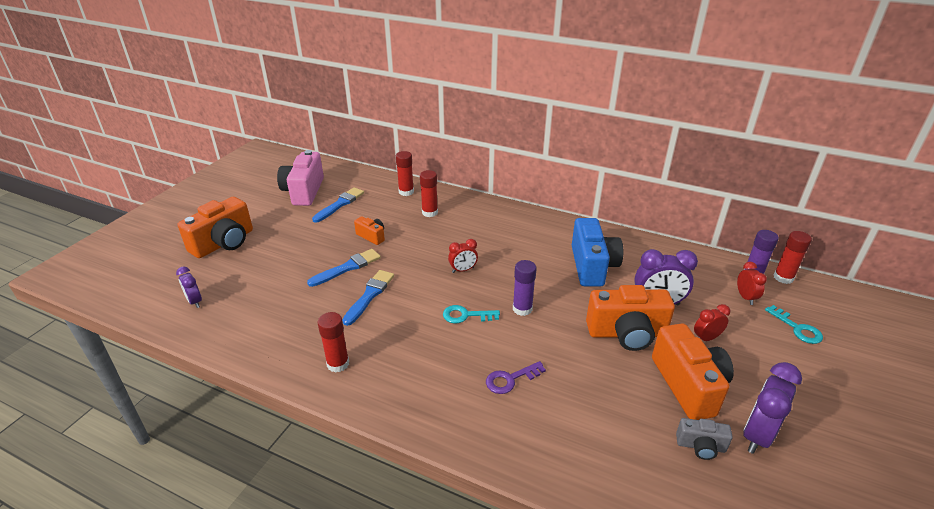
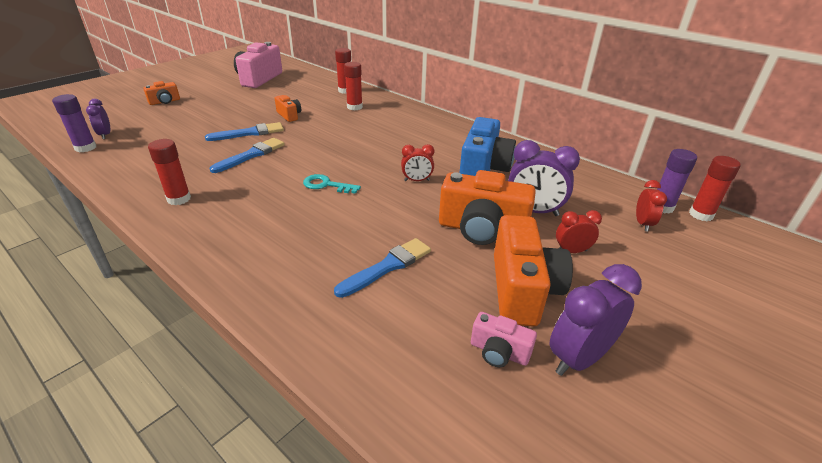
camera: 15 degrees right, 0 degrees up
orange camera [178,197,253,258] -> orange camera [143,81,180,105], size x0.50
blue brush [312,187,364,223] -> blue brush moved to [334,238,431,298]
red clock [448,239,478,273] -> red clock moved to [401,144,434,181]
purple key [486,361,546,394] -> none
purple glue stick [513,260,537,316] -> purple glue stick moved to [52,94,97,152]
grey camera [676,418,733,460] -> pink camera [471,312,537,367]
turquoise key [765,305,823,344] -> none

